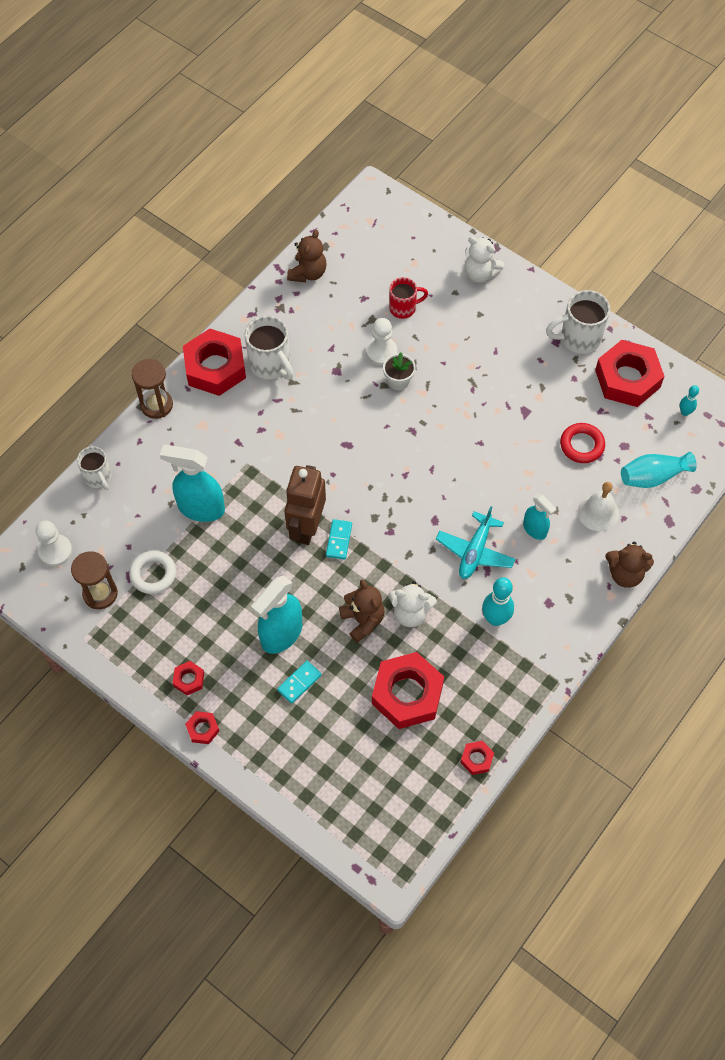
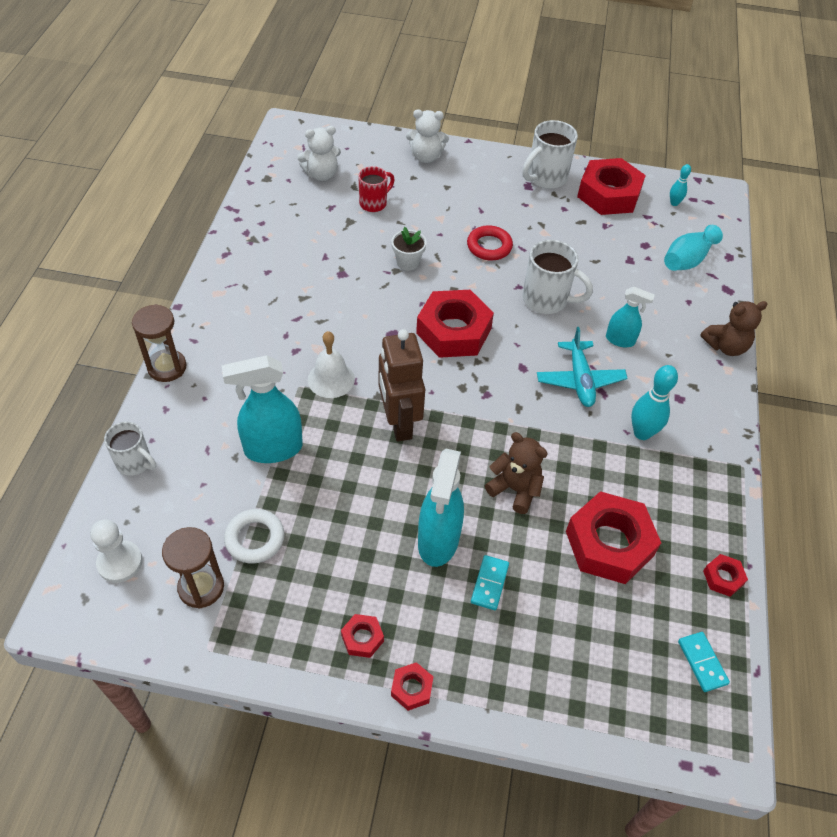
camera: 30 degrees left, 10 degrees down
red nut [183,328,246,396] -> red nut moved to [416,290,494,358]
white mug [245,316,293,380] -> white mug moved to [522,240,593,314]
brown teddy bear [287,230,326,282] -> none
turquoise domino [326,519,352,560] -> turquoise domino moved to [678,632,730,692]
white pawn [366,318,397,366] -> none
white teddy bear [388,581,437,627] -> white teddy bear moved to [297,126,341,181]
red ring [560,423,605,463] -> red ring moved to [467,225,513,261]
white bell [578,482,619,531] -> white bell moved to [308,331,355,398]

